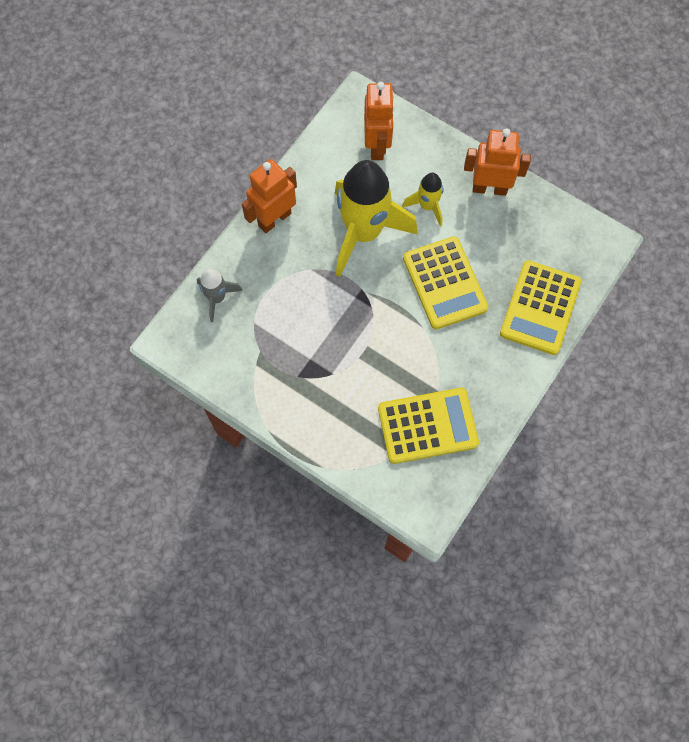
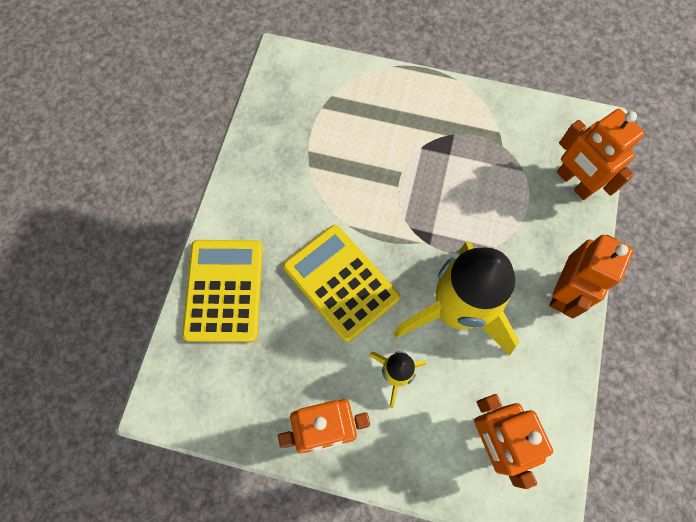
camera: 160 degrees right, 0 degrees up
grey rocket [197,269,242,322] -> orange robot [557,109,644,200]
yellow calculator [378,388,479,464] -> none

